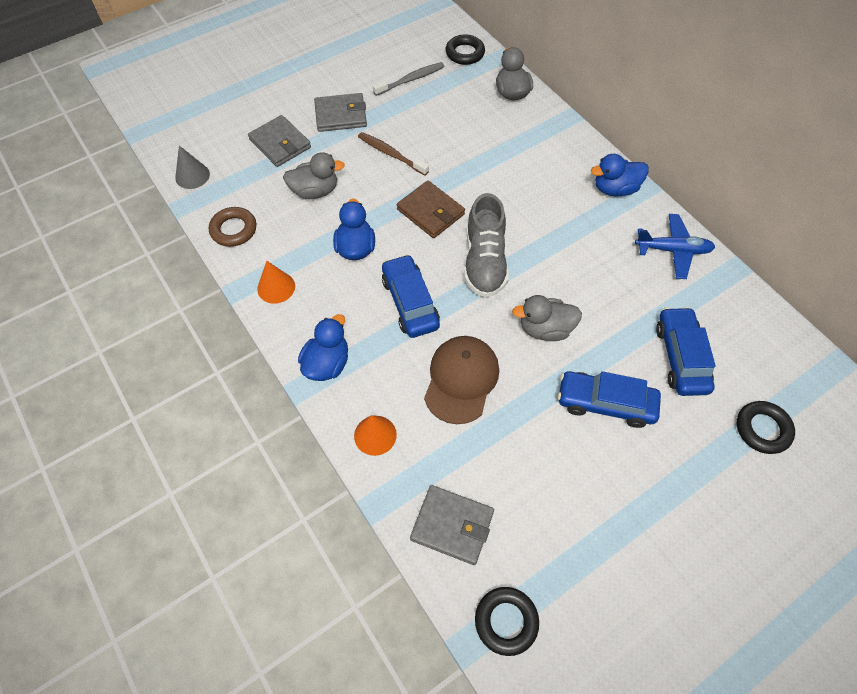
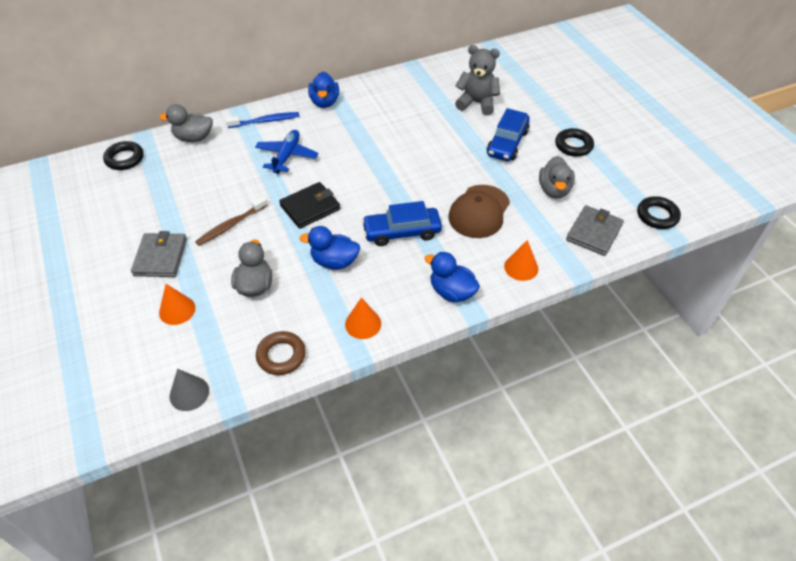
camera: 80 degrees left, 10 degrees down
grey wallet [248,115,311,167] -> orange cone [159,284,195,325]
grey toothbrush [373,62,444,96] -> none
brown wallet [397,181,465,238] -> black wallet [279,182,340,229]
brown cap [424,336,499,424] -> brown cap turned 90 degrees counterclockwise [448,185,510,238]
grey shoe [464,193,509,297] -> none
grey duck [512,295,582,341] -> grey duck moved to [539,156,575,198]
blue plane [635,214,715,279] -> blue plane moved to [255,130,319,174]
blue car [656,307,716,396] -> grey teddy bear [455,45,500,115]
black ring [737,401,795,454] -> black ring moved to [555,128,594,157]
none -> blue toothbrush [226,112,300,128]

